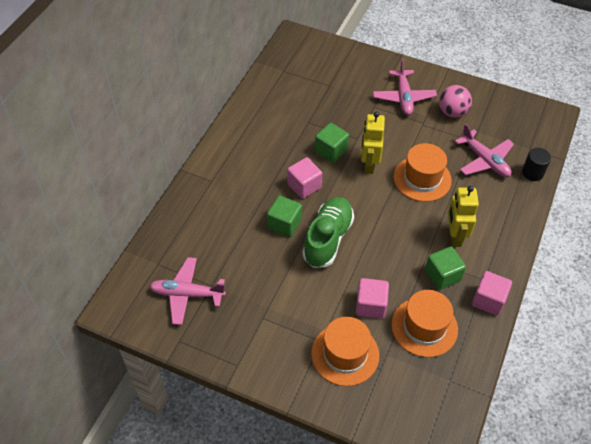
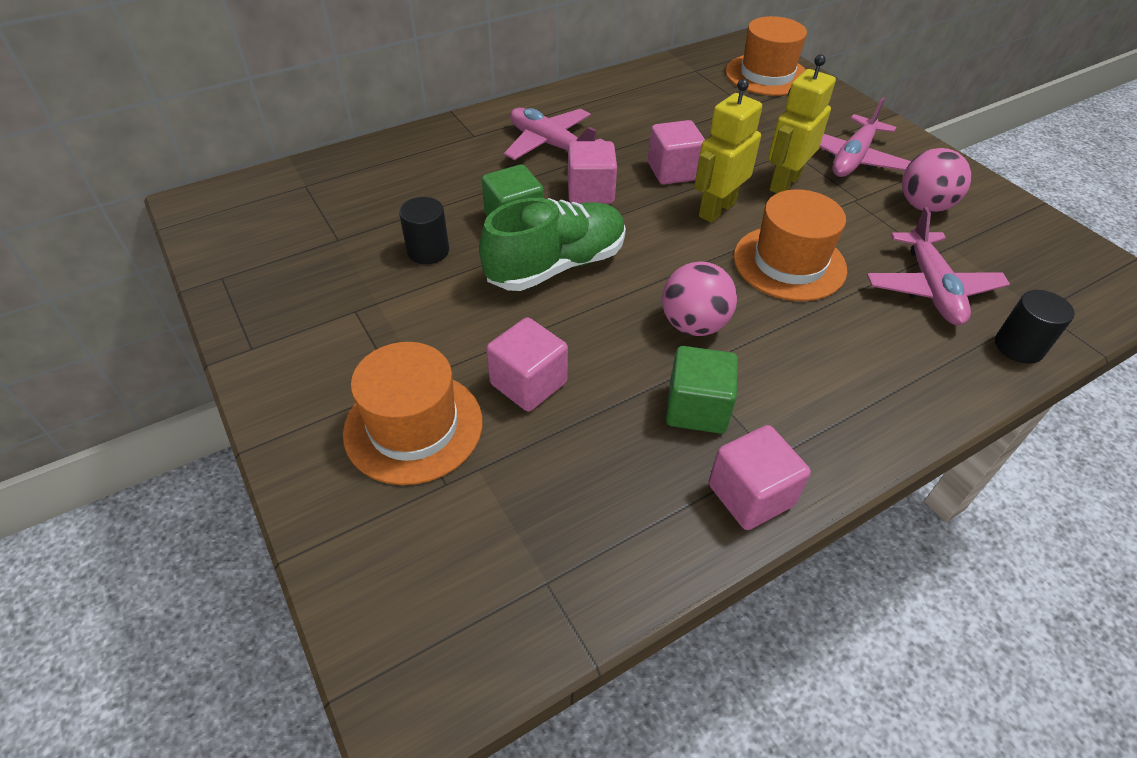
camera: 35 degrees right, 5 degrees down
pink plane [149,257,226,325] -> pink plane moved to [504,108,605,160]
green cube [315,123,349,163] -> pink cube [648,120,705,185]
orange hat [391,290,458,357] -> orange hat moved to [726,16,807,96]
yellow robot [448,186,479,247] -> yellow robot moved to [768,54,836,193]
none -> black cylinder [399,197,449,264]
none -> pink ball [662,262,737,336]

